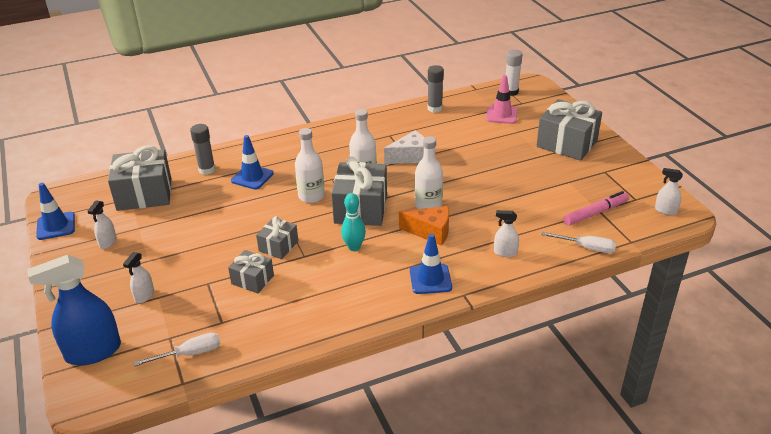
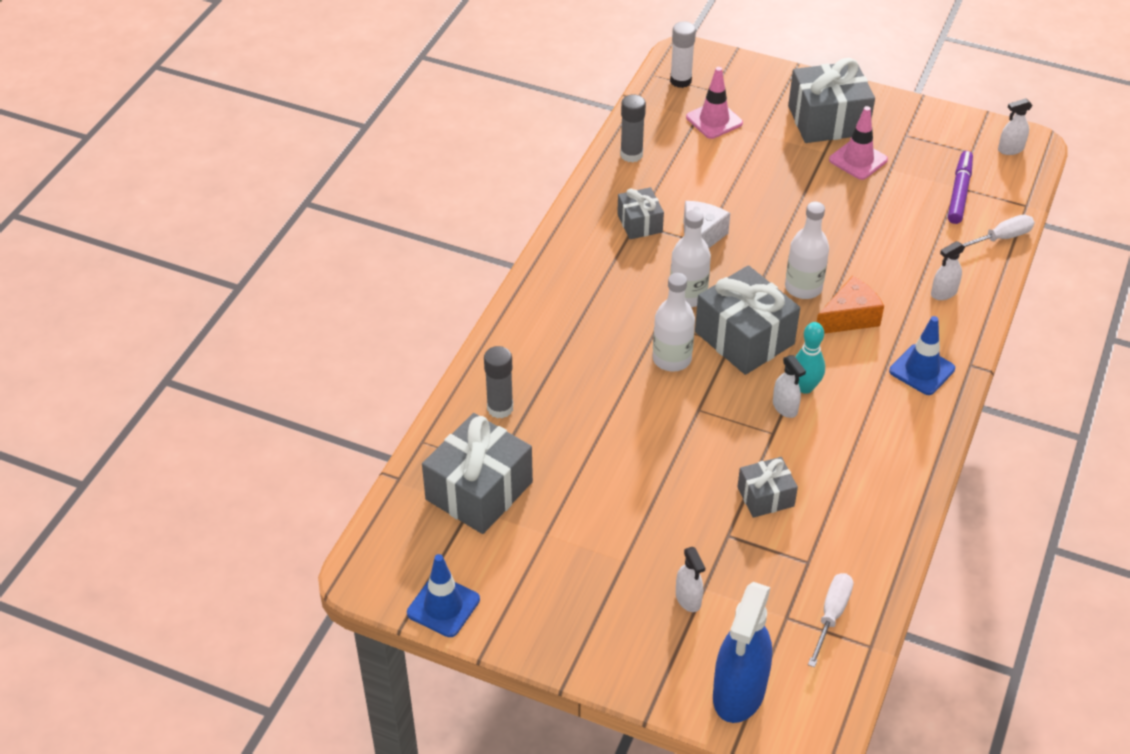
camera: 45 degrees left, 10 degrees up
white spray bottle [88,200,117,249] -> white spray bottle moved to [773,355,806,418]
blue traffic cone [231,135,274,190] -> none
grey gift [256,216,298,259] -> grey gift moved to [617,187,664,239]
pink marker [563,191,629,226] -> purple marker [948,151,973,224]
none -> pink traffic cone [829,106,888,180]

